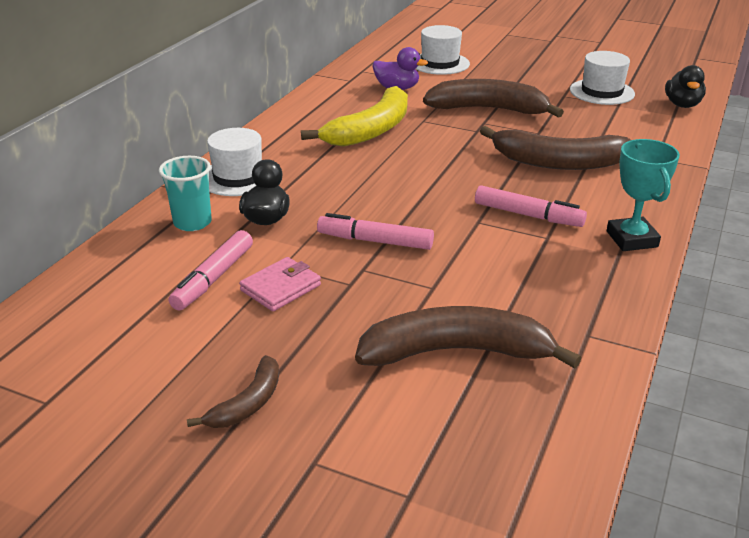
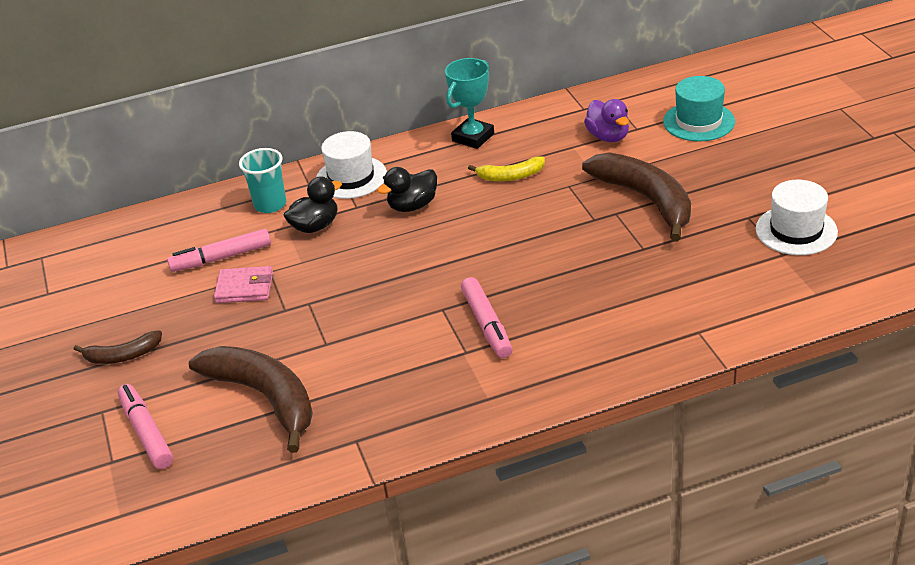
camera: 50 degrees right, 5 degrees up
yellow banana [301,86,408,147] -> yellow banana [468,156,545,181], size x0.52
pink marker [317,213,434,250] -> pink marker moved to [118,384,173,469]
white hat [416,25,470,75] -> turquoise hat [663,76,735,141]
brown banana [480,126,631,170] -> none
turquoise trophy [607,139,680,251] -> turquoise trophy moved to [445,58,494,149]
black duck [665,65,706,108] -> black duck moved to [377,167,437,212]

